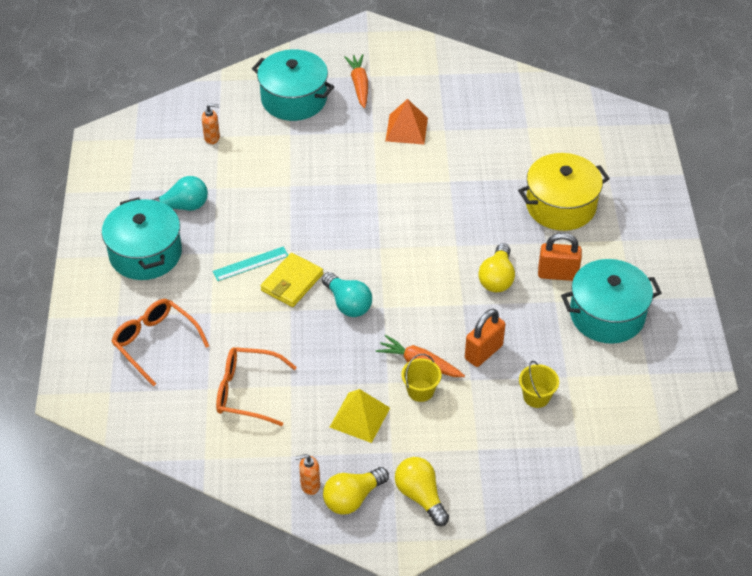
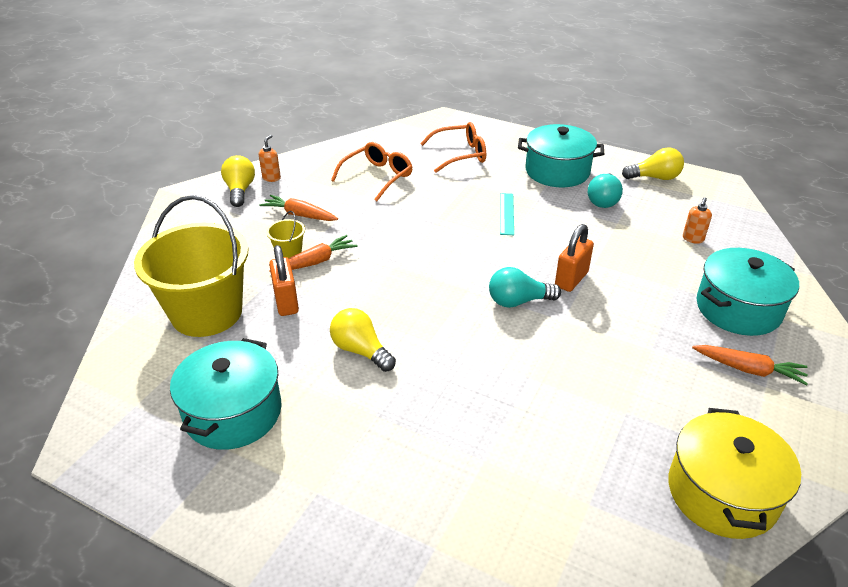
camera: 120 degrees right, 10 degrees down
yellow wallet [261,253,323,307] -> none
turquoise light bulb [322,272,372,317] -> turquoise light bulb moved to [489,267,561,308]
yellow pyramid [330,389,390,443] -> orange carrot [259,195,338,221]
orange pyramid [385,99,428,144] -> none
yellow light bulb [395,457,449,526] -> yellow light bulb moved to [622,147,684,180]
yellow pot [518,153,610,231] -> yellow pot moved to [668,408,801,539]
yellow bucket [519,361,559,408] -> yellow bucket [134,195,248,337], size x2.49
orange padlock [538,233,582,281] -> orange padlock moved to [555,224,594,292]

